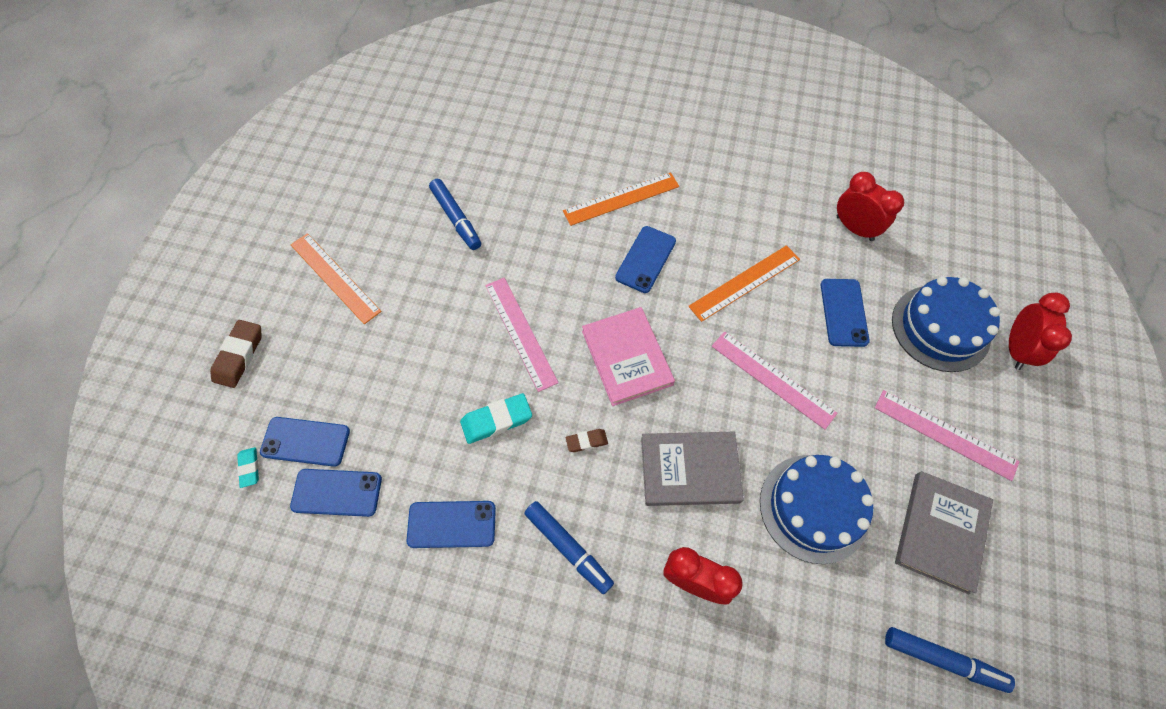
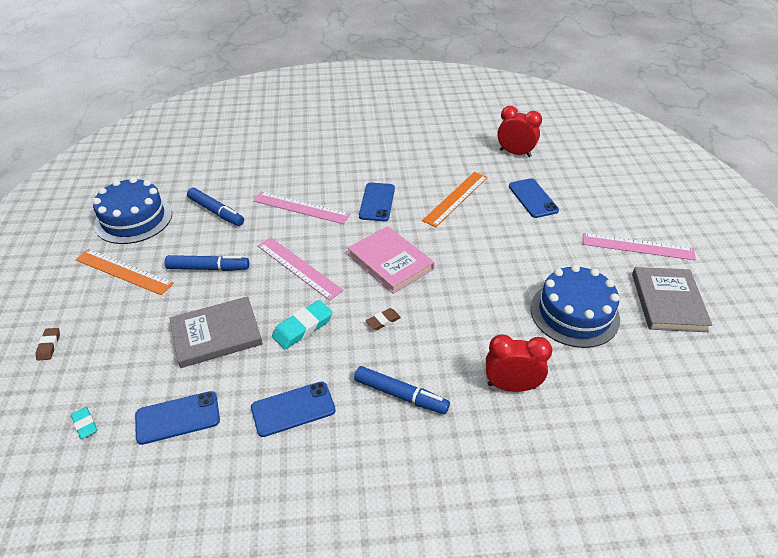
camera: 20 degrees left, 20 degrees down
brown eraser [210,320,262,388] -> brown eraser [36,328,60,360], size x0.58
blue phone [260,417,350,467] -> none
orange ruler [563,172,679,226] -> none
grey book [641,432,744,506] -> grey book moved to [169,296,263,368]
pink ruler [712,331,838,430] -> pink ruler moved to [253,191,350,224]
blue marker [885,627,1015,693] -> blue marker moved to [165,255,249,271]
blue cake [892,277,1001,372] -> blue cake moved to [93,177,172,244]
red clock [1009,293,1072,370] -> none

